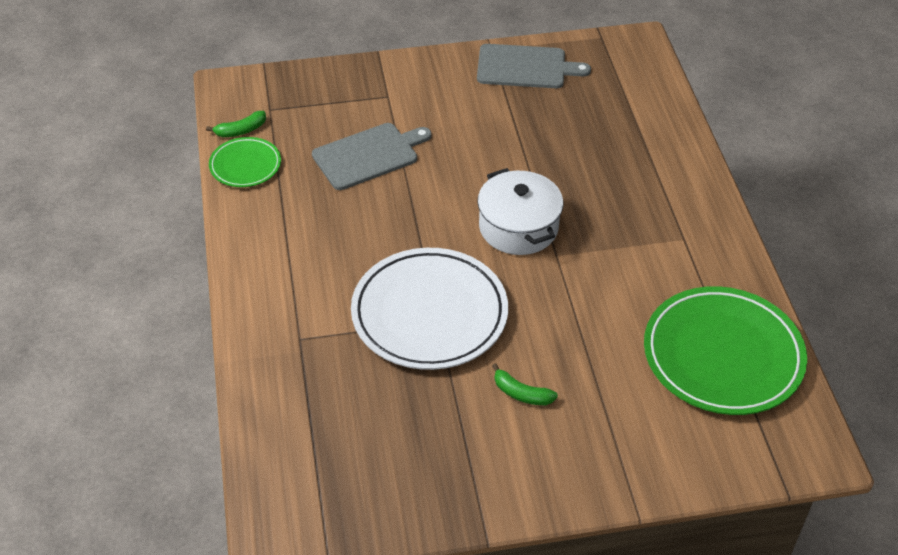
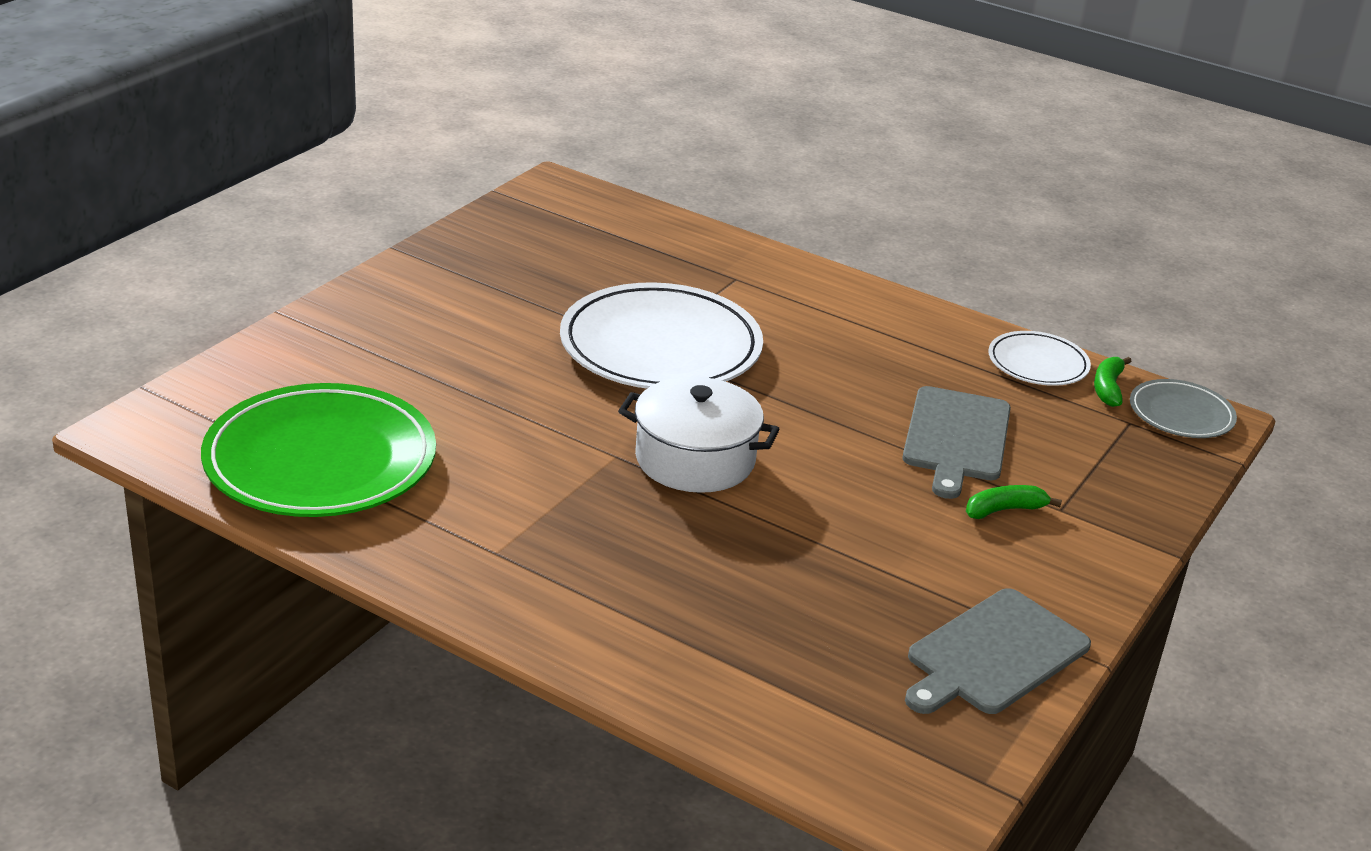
camera: 130 degrees right, 15 degrees down
green plate [209,137,281,187] -> white plate [988,331,1091,386]
green banana [492,363,558,405] -> green banana moved to [966,485,1062,519]
none -> grey plate [1130,379,1237,438]

